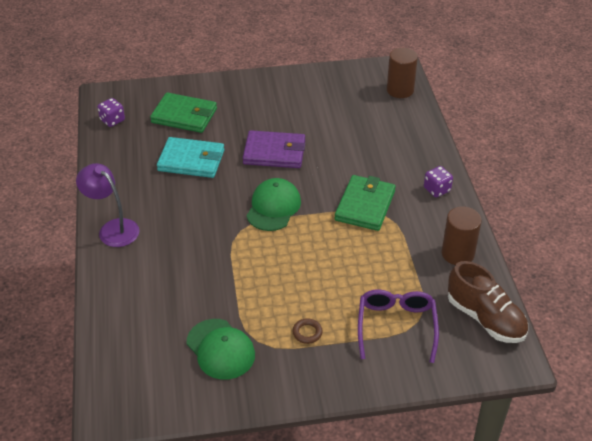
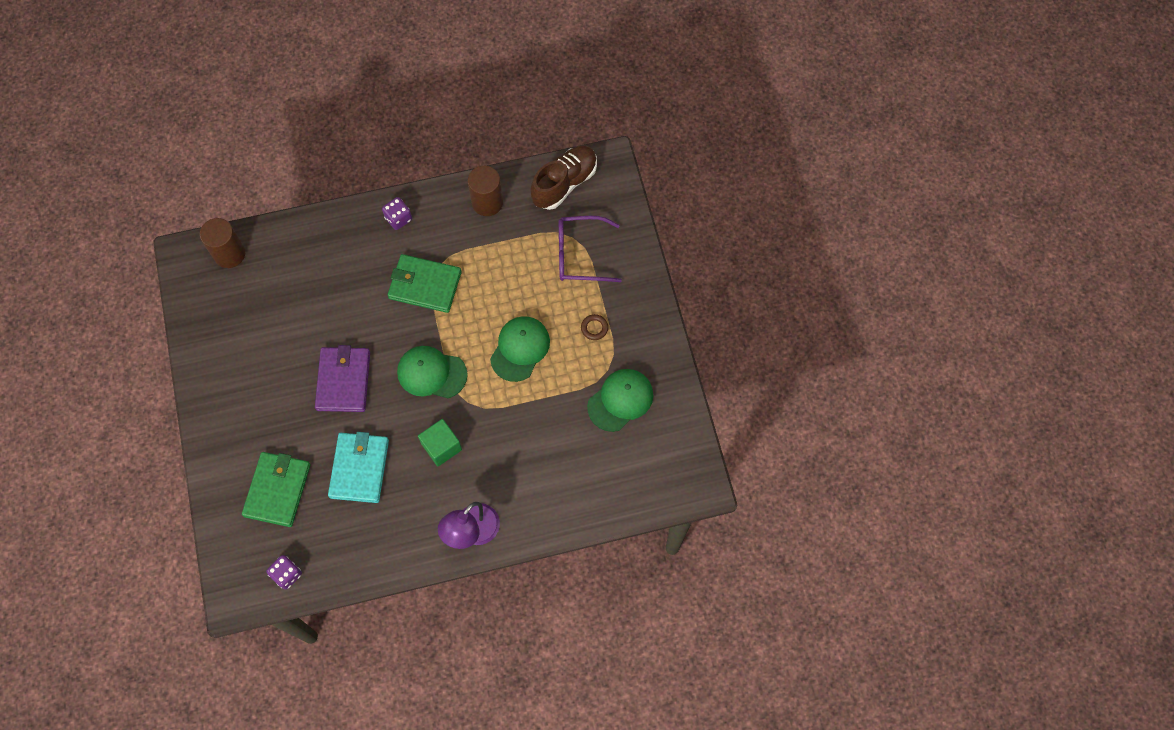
camera: 95 degrees left, 25 degrees up
none -> green cube [418,419,462,466]
none -> green cap [490,316,550,382]

